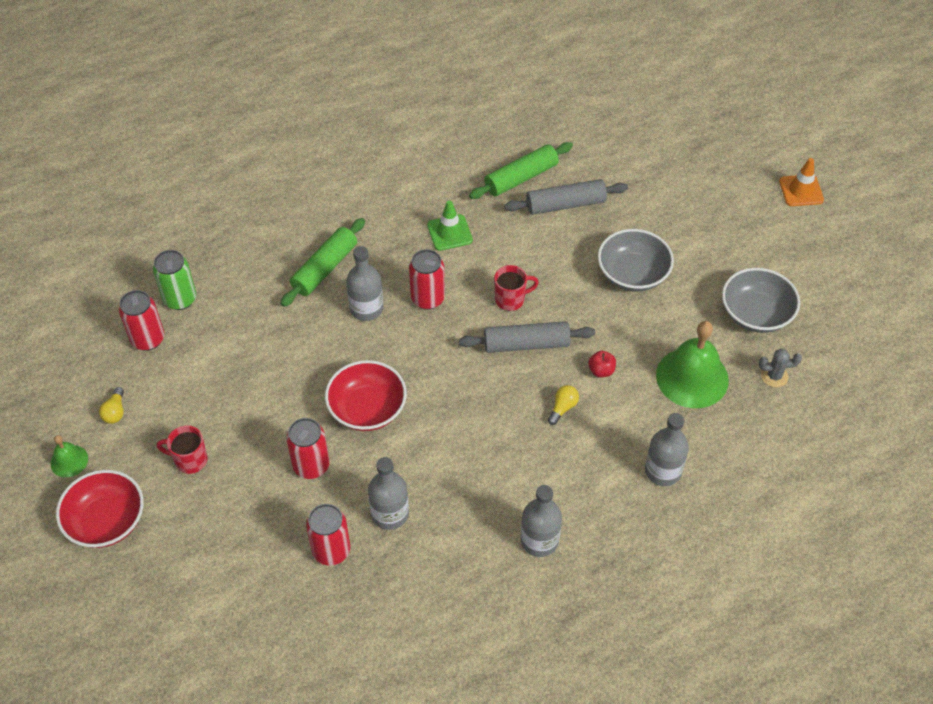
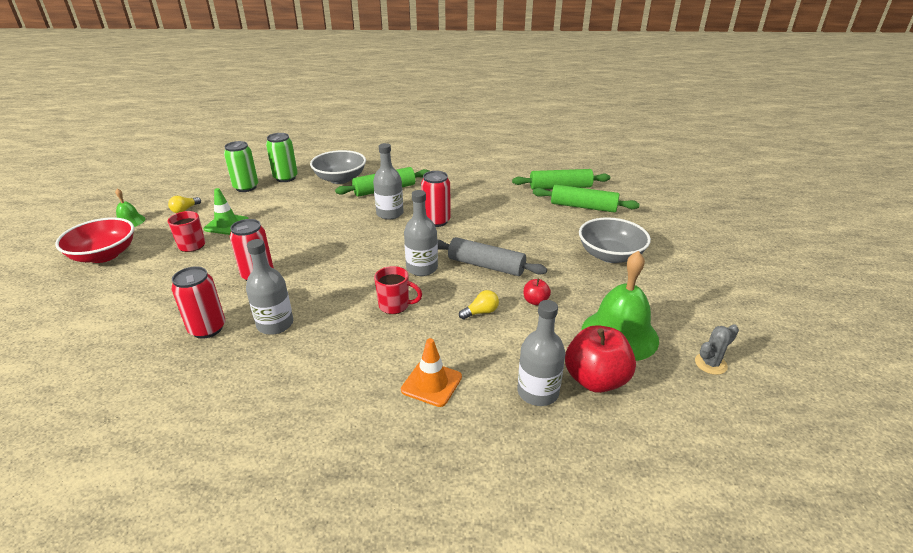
camera: 30 degrees right, 20 degrees down
red can [119,290,164,351] -> green can [224,141,258,192]
red bowl [325,360,407,431] -> none
green traffic cone [427,200,473,251] -> green traffic cone moved to [204,188,249,235]
red mug [494,265,539,311] -> red mug moved to [374,266,422,314]
grey rolling pin [504,179,628,215] -> green rolling pin [533,185,640,213]
grey bottle [521,485,562,557] -> grey bottle moved to [404,190,438,276]
grey bowl [722,268,800,333] -> grey bowl moved to [310,150,366,184]
grey cactus [759,349,802,388] -> grey cactus turned 60 degrees counterclockwise [695,324,739,375]
orange traffic cone [779,158,824,206] -> orange traffic cone moved to [401,338,462,407]
none -> red apple [565,325,636,393]

